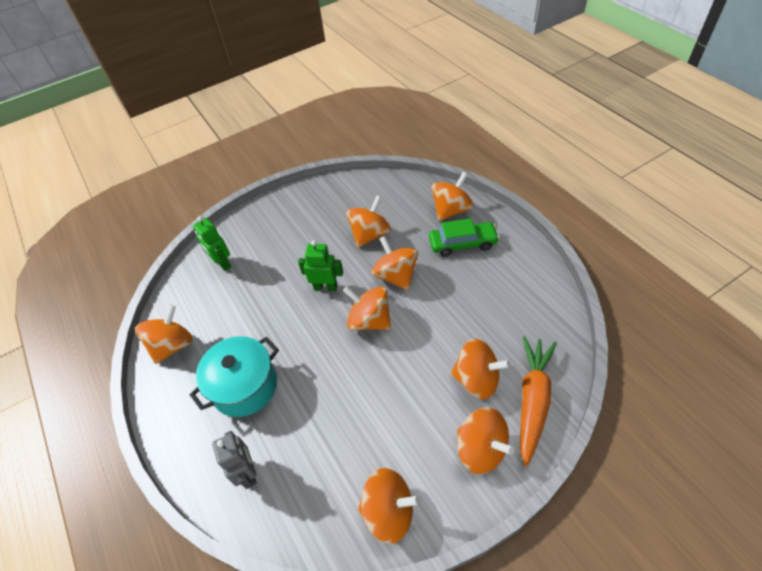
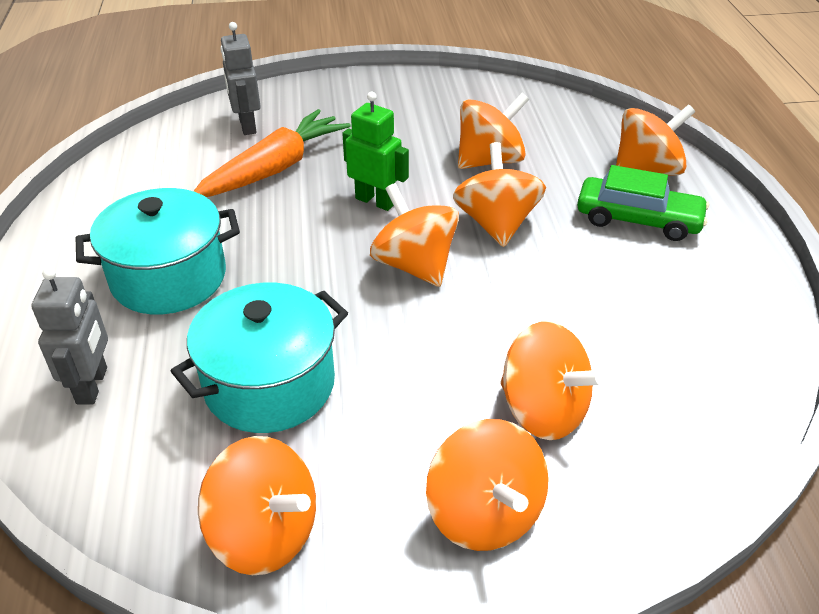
camera: 20 degrees right, 10 degrees down
orange spinning top [135,304,193,364] -> none
green robot [193,216,231,271] -> grey robot [220,22,261,135]
orange carrot [520,336,557,467] -> orange carrot moved to [194,109,351,197]
none -> turquoise pot [171,283,348,433]

